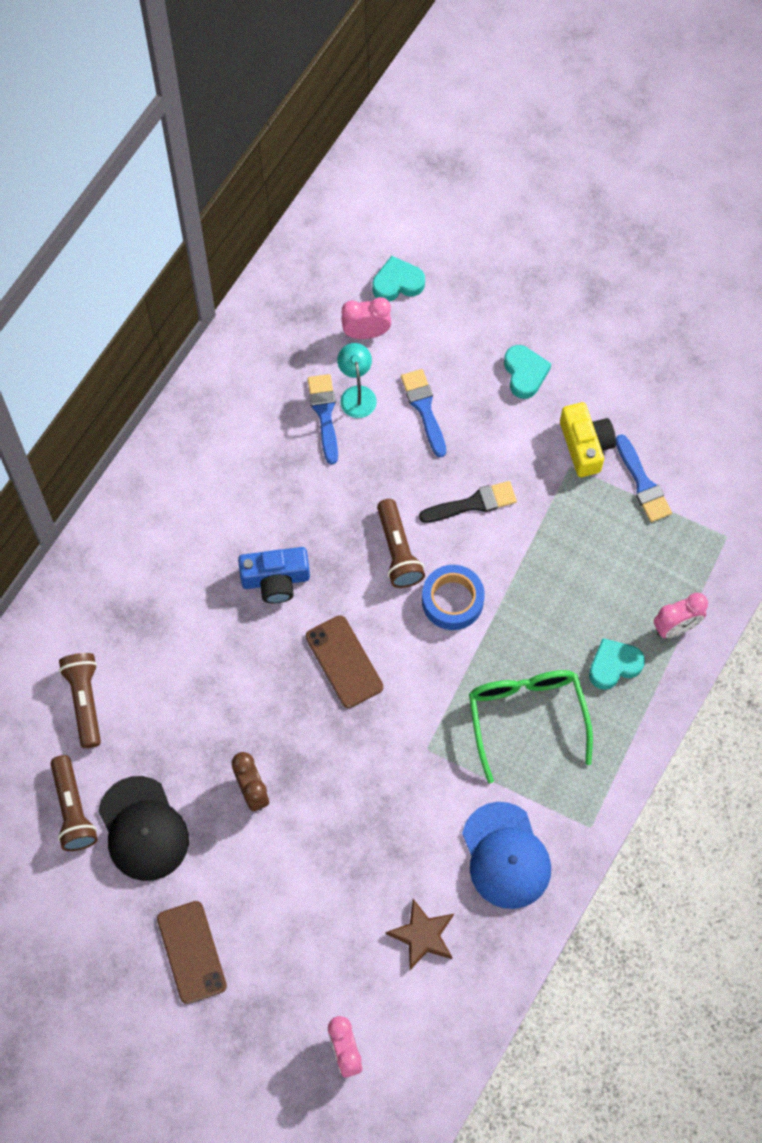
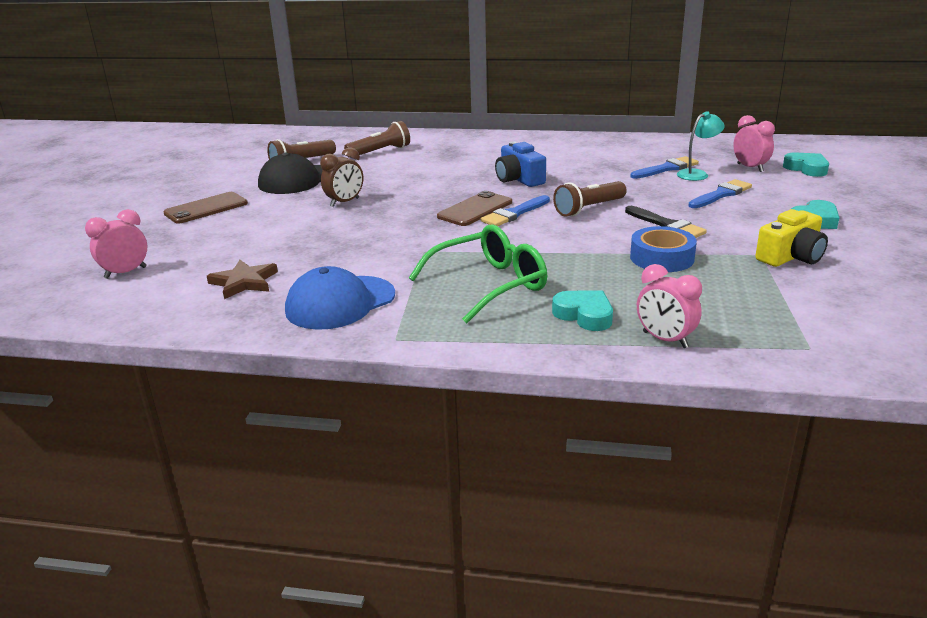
camera: 70 degrees right, 40 degrees down
blue tape [422,565,485,630] -> blue tape moved to [630,226,697,272]
blue brush [616,434,672,522] -> blue brush moved to [481,195,550,226]

